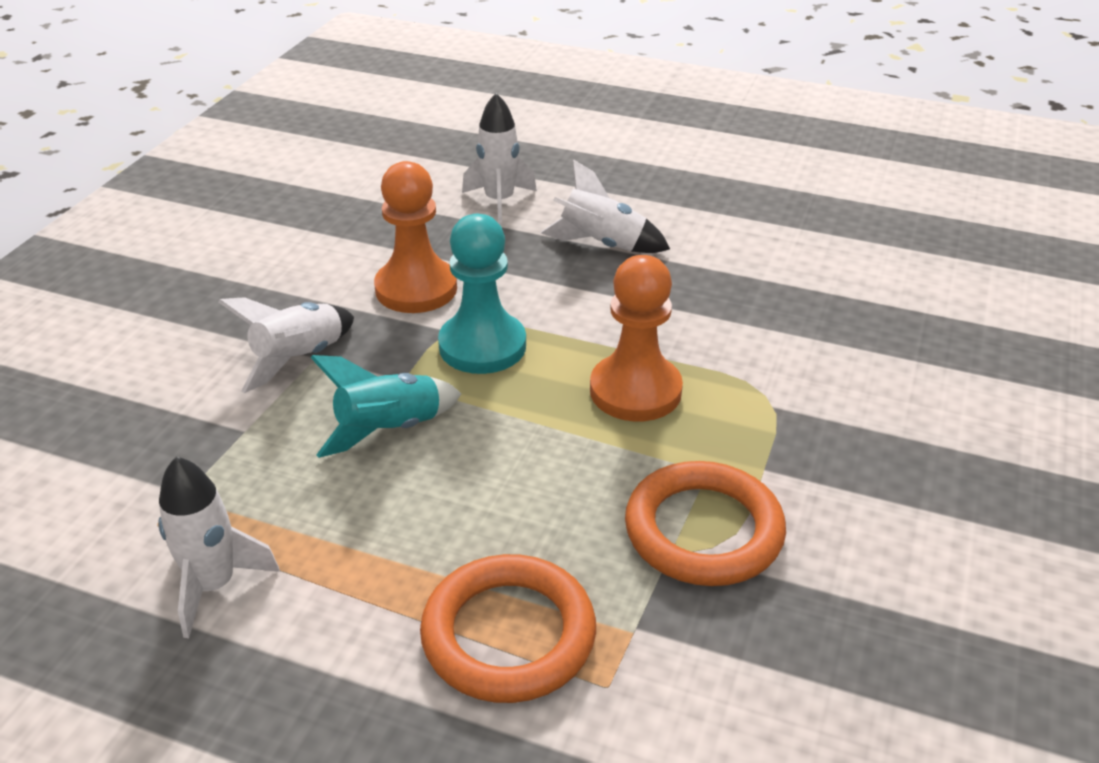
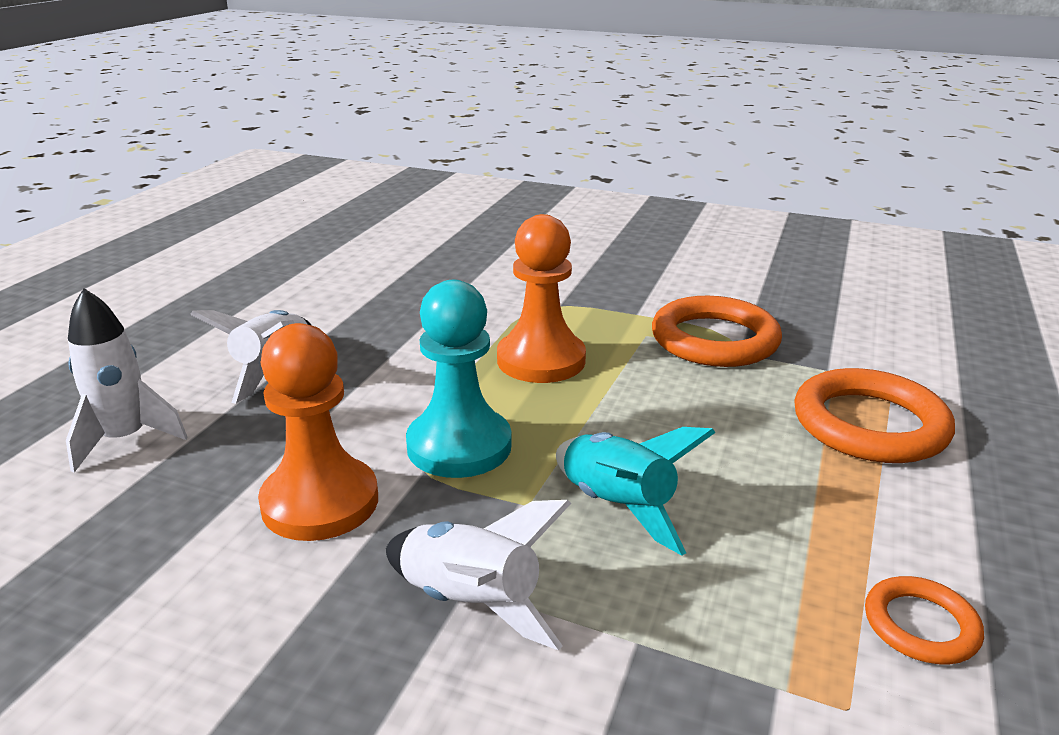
camera: 90 degrees left, 10 degrees down
white rocket [158,456,280,638] -> orange ring [865,576,984,664]

